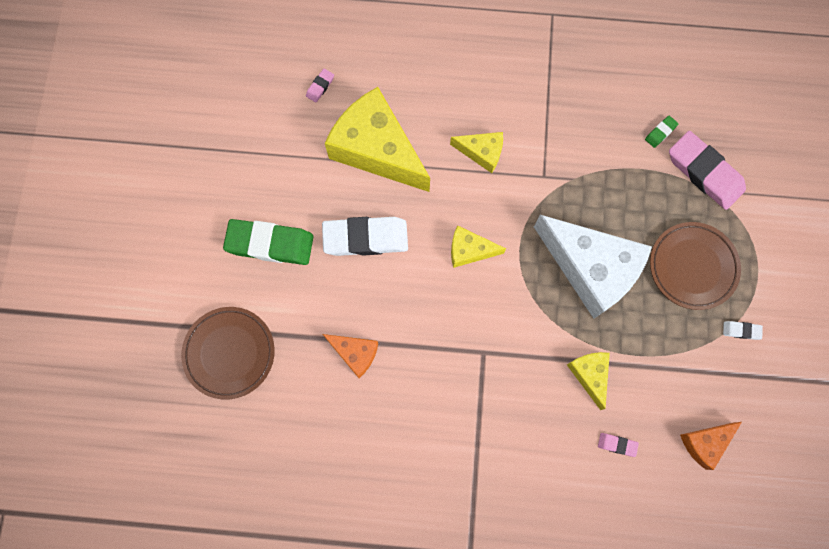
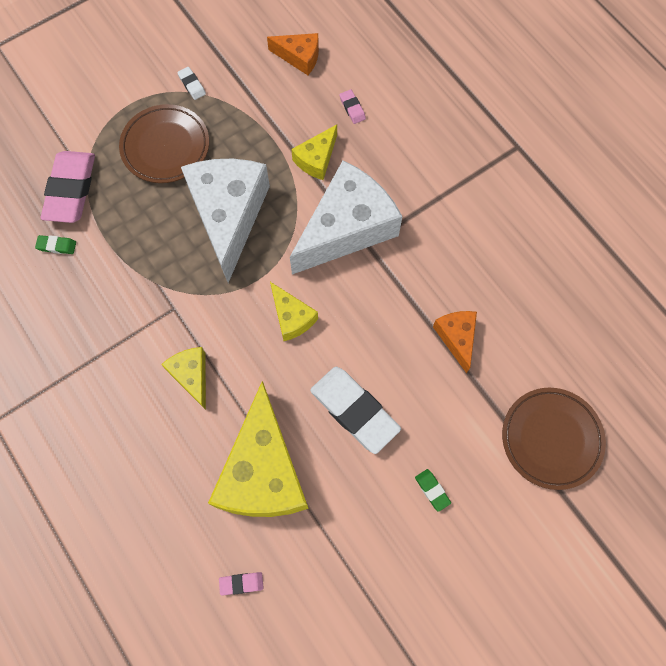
camera: 130 degrees left, 5 degrees down
green eraser [223,219,314,265] -> green eraser [415,469,451,512], size x0.42
none -> white cheese [290,160,402,275]

